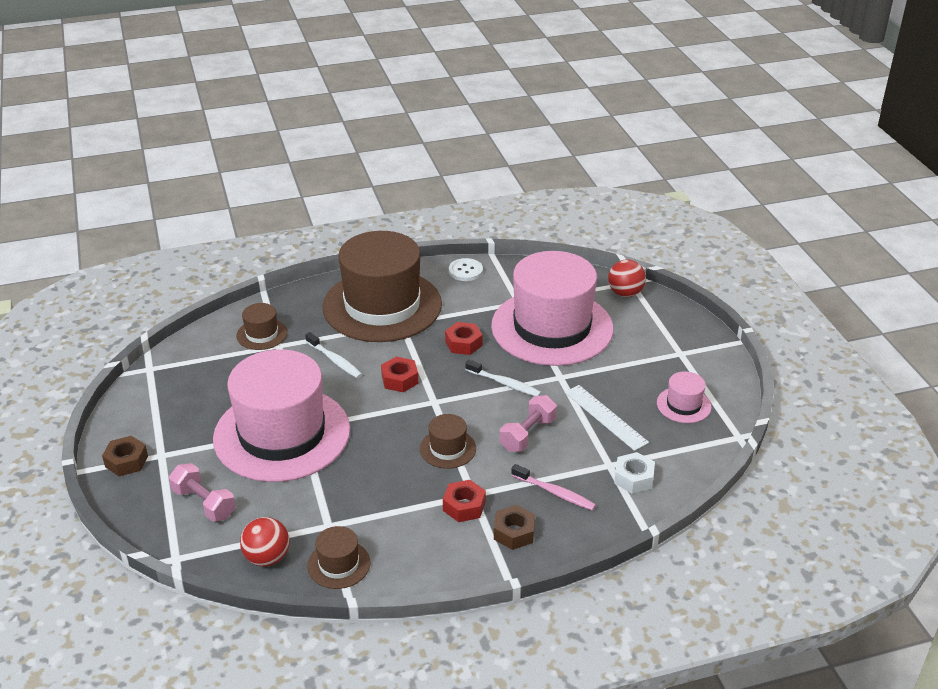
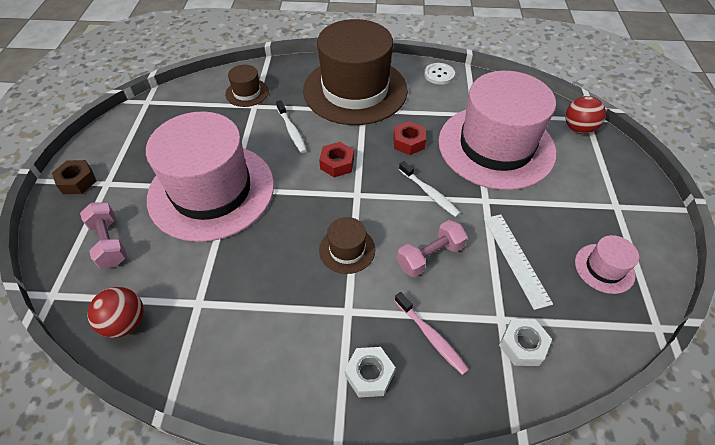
camera: 20 degrees right, 15 degrees up
brown hat [307,526,371,589] -> none
red nut [443,480,486,522] -> none
brown nut [494,505,535,550] -> white nut [345,347,395,397]

